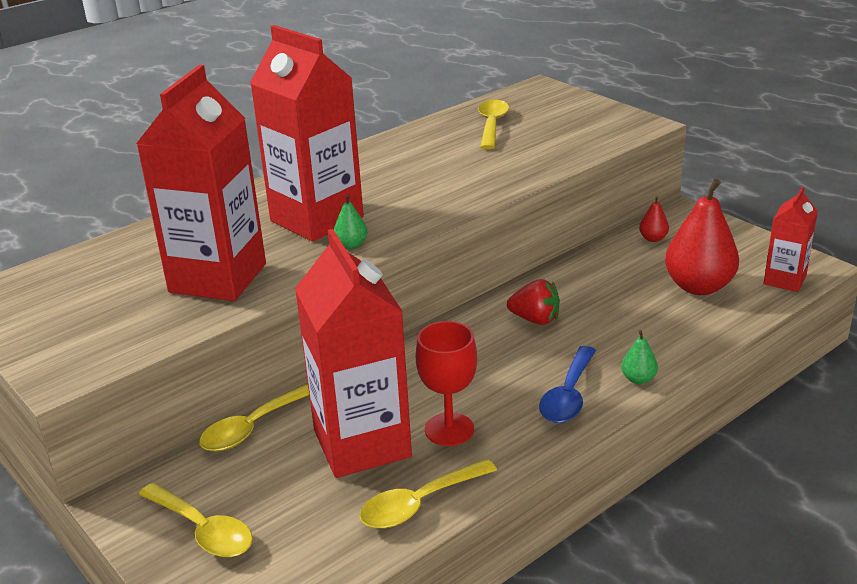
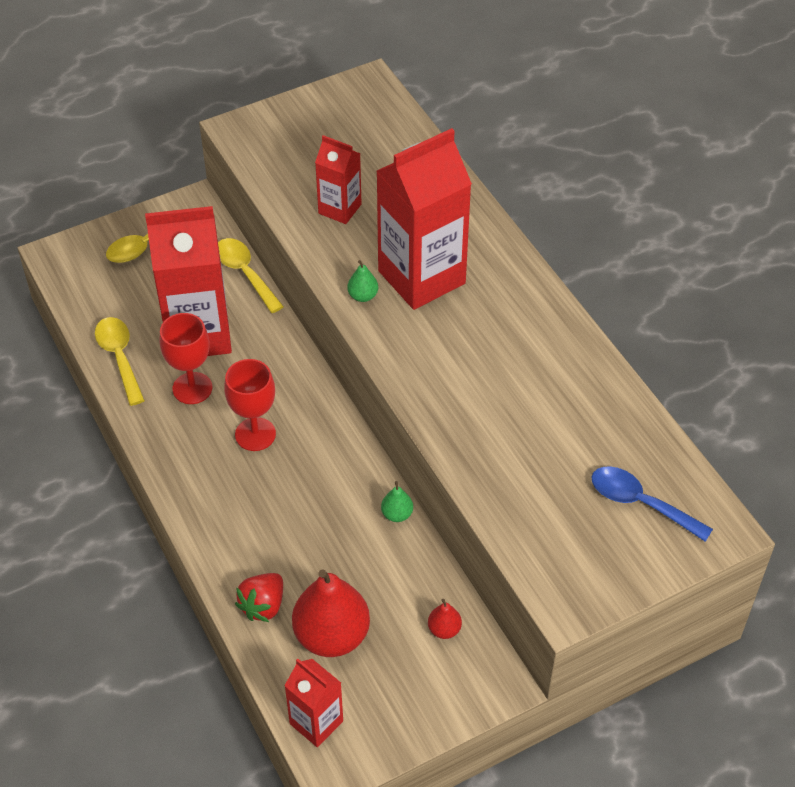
camera: 100 degrees right, 20 degrees up
red carton [136,65,266,301] -> red carton [315,135,362,224], size x0.52
yellow spoon [478,100,509,149] -> none
red strawberry [507,279,560,325] -> red strawberry moved to [235,573,283,622]
blue spoon [539,346,596,423] -> blue spoon moved to [591,466,713,542]
green pear [621,330,658,384] -> green pear moved to [381,481,413,522]
none -> red goblet [224,359,276,451]

